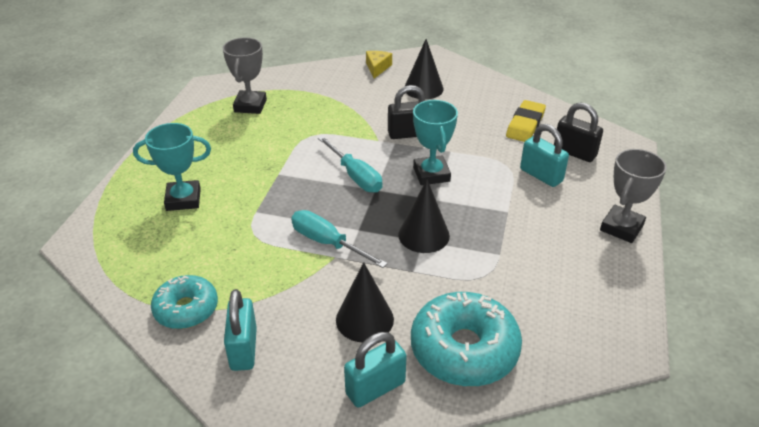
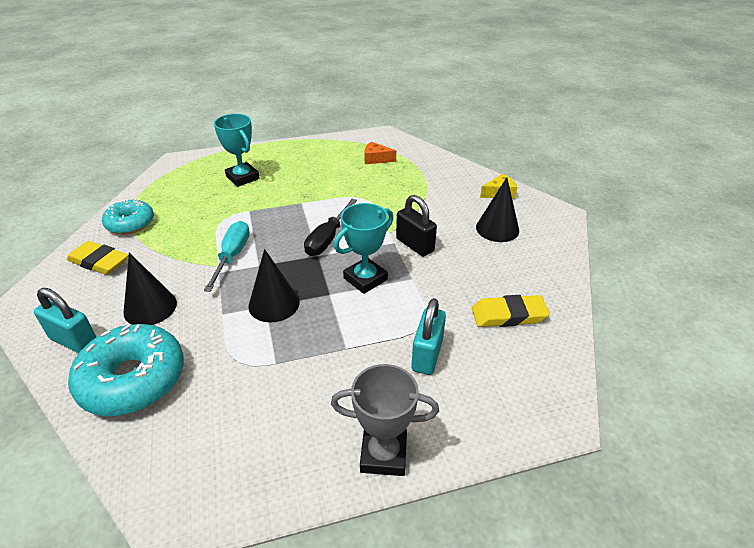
camera: 60 degrees right, 0 degrees up
grey trophy [223,38,267,114] -> orange cheese [364,142,396,164]
turquoise padlock [224,289,257,371] -> yellow eraser [67,241,129,275]
turquoise screwdriver [318,136,382,193] -> black screwdriver [304,199,357,256]
black padlock [554,102,603,162] -> none

